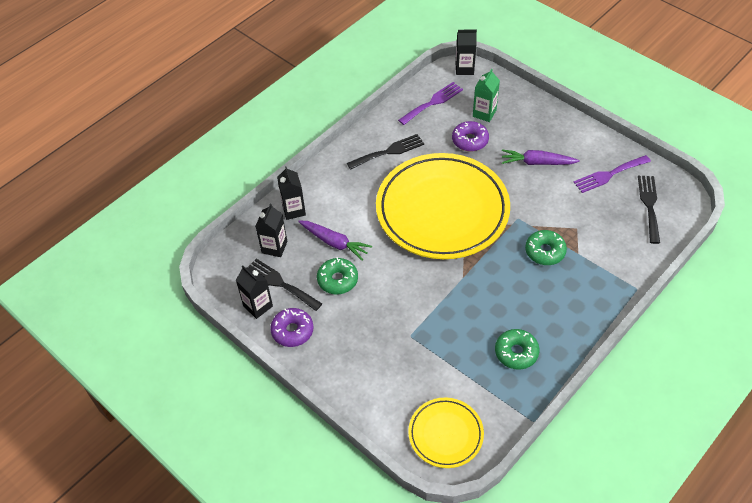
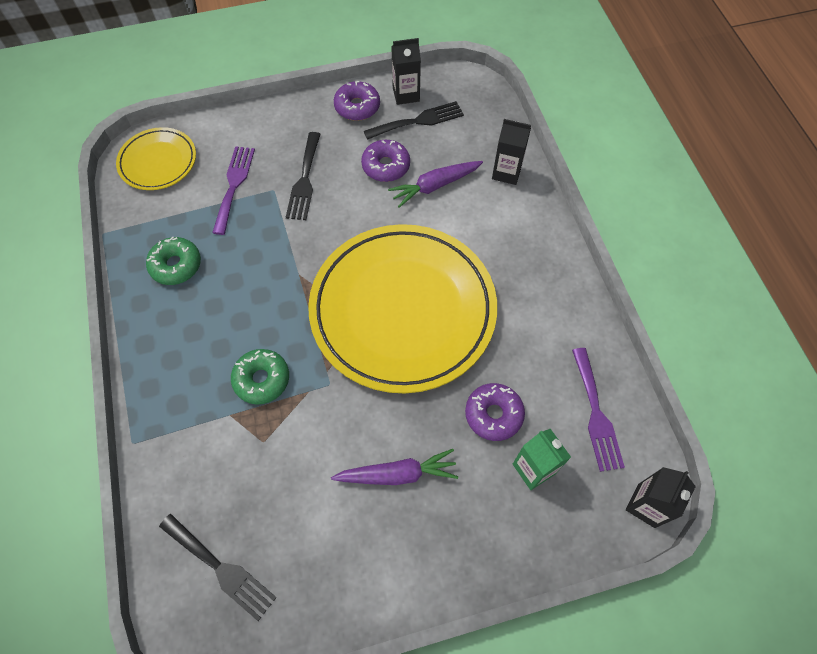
camera: 120 degrees right, 10 degrees up
black carton [255,204,287,257] -> none
green donut [317,257,358,295] -> purple donut [361,140,410,182]
black fork [347,134,424,170] -> black fork moved to [286,132,321,220]
purple carrot [502,149,580,165] -> purple carrot turned 45 degrees clockwise [331,449,458,485]
purple fork [574,155,651,193] -> purple fork moved to [212,146,255,235]

